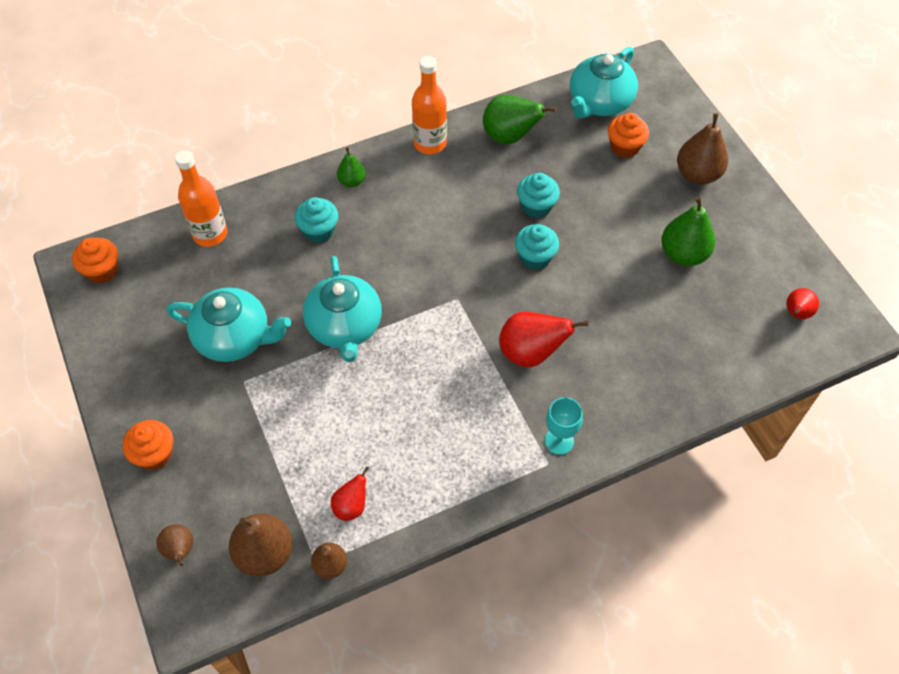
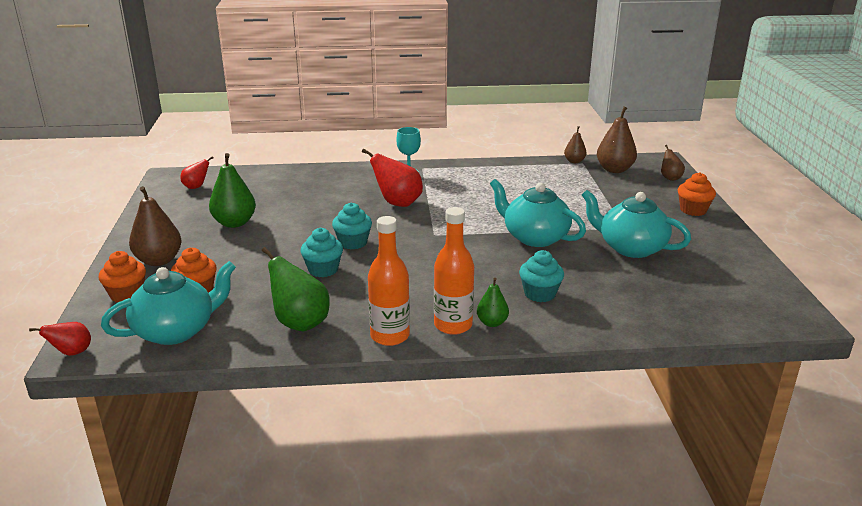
camera: 160 degrees left, 30 degrees down
orange cupcake [72,238,118,284] -> orange cupcake moved to [98,251,146,302]
orange bottle [175,150,227,247] -> orange bottle moved to [434,207,474,335]
turquoise teapot [303,256,382,362] -> turquoise teapot turned 60 degrees counterclockwise [490,179,586,247]
red pear [331,467,369,521] -> red pear moved to [29,322,91,356]

